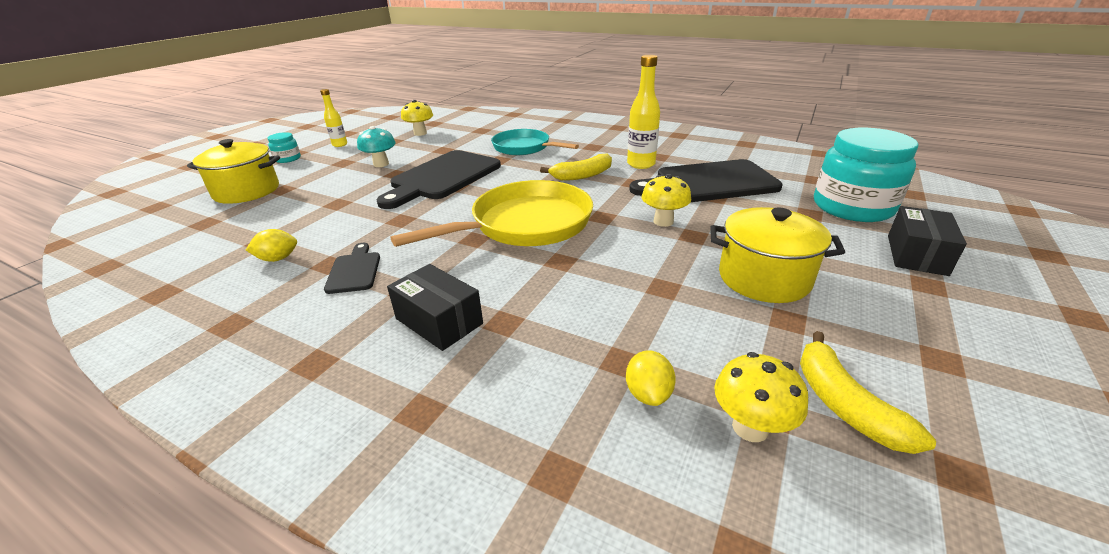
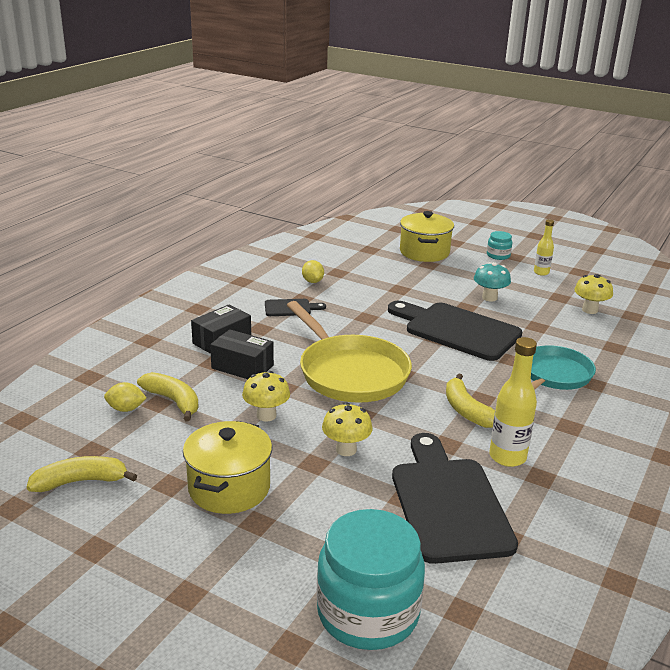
camera: 90 degrees right, 5 degrees down
yellow mushroom [714,352,808,442] -> yellow mushroom moved to [242,371,290,422]
black box [888,206,967,276] -> black box moved to [210,329,274,379]
none -> yellow banana [137,372,199,421]

